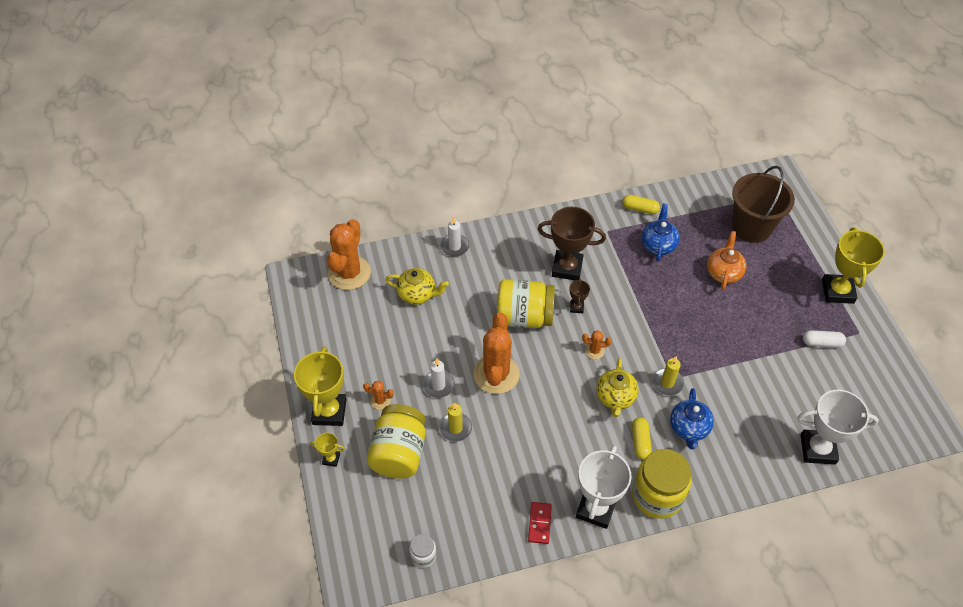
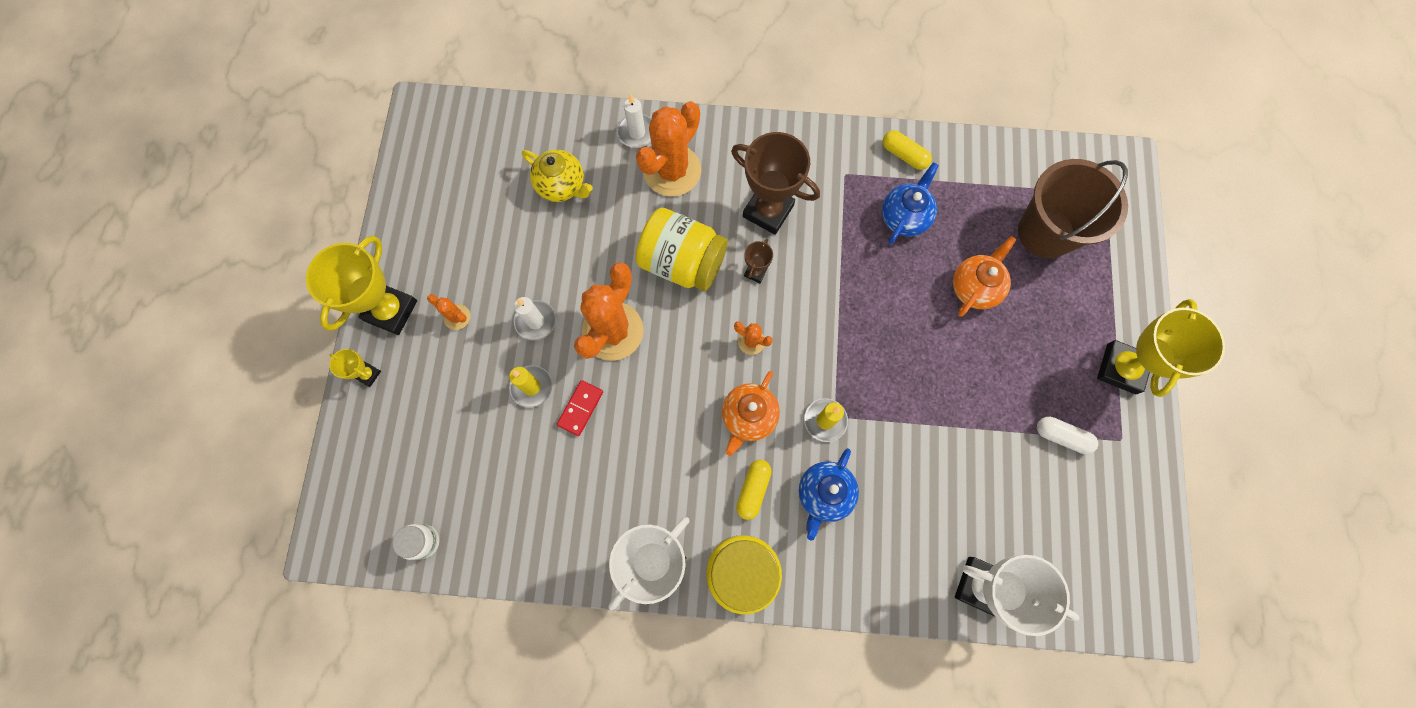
camera: 20 degrees right, 20 degrees up
orange cactus [327,219,371,290] -> orange cactus moved to [636,101,701,196]
yellow jar [367,404,426,479] -> none
red domino [528,502,552,544] -> red domino moved to [557,380,603,436]
yellow teapot [596,358,639,417] -> orange teapot [722,371,780,456]

